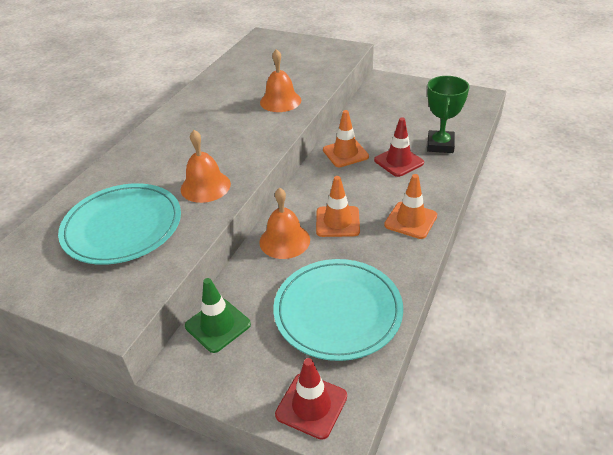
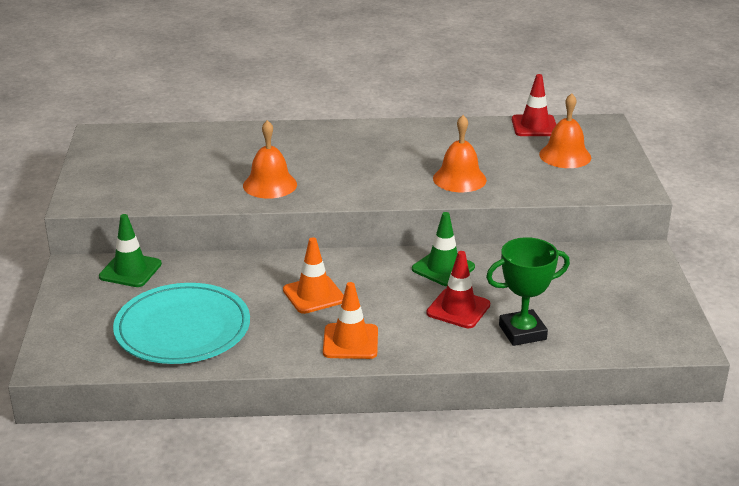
camera: 60 degrees right, 10 degrees down
turquoise plate [58,183,181,265] -> none
orange bell [260,188,310,259] -> orange bell moved to [539,93,591,168]
red traffic cone [275,358,347,440] -> red traffic cone moved to [512,74,556,136]
orange traffic cone [323,110,369,167] -> green traffic cone [412,212,475,286]

